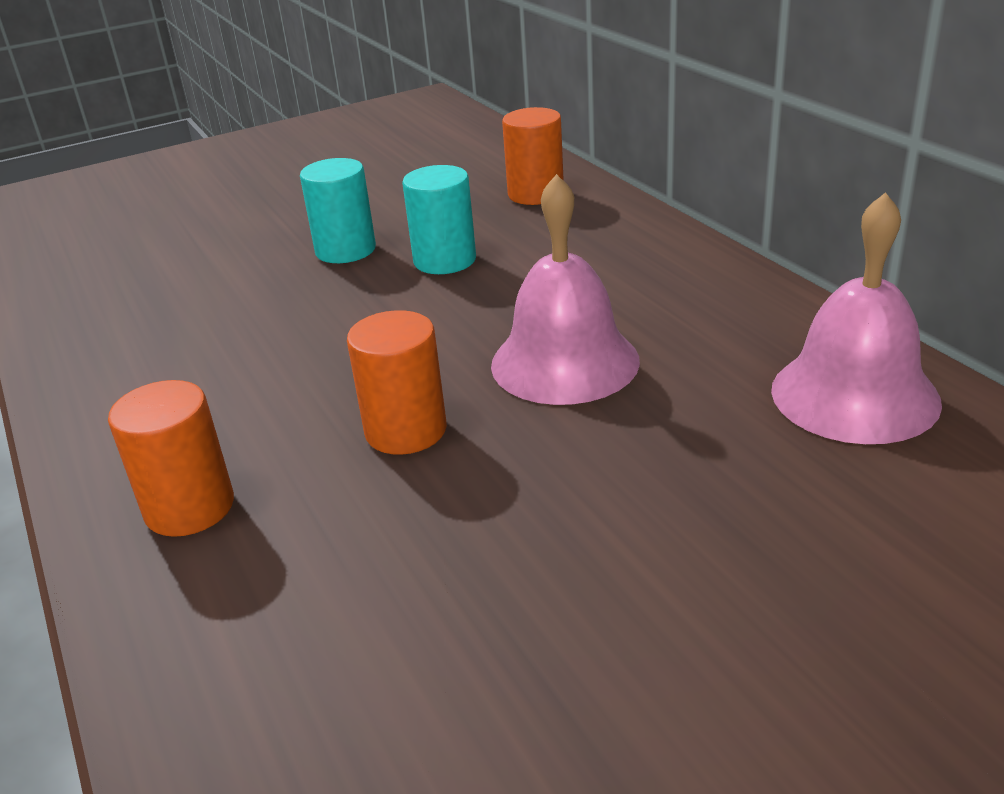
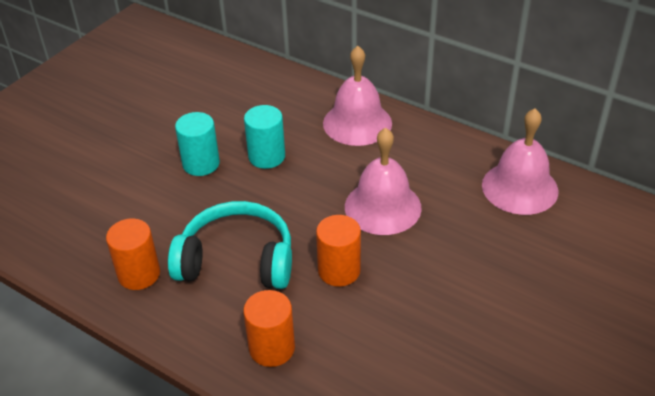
camera: 30 degrees left, 10 degrees up
orange cylinder [502,107,564,205] -> orange cylinder moved to [106,218,160,290]
none -> turquoise headphones [168,201,292,289]
none -> pink bell [323,46,392,146]

